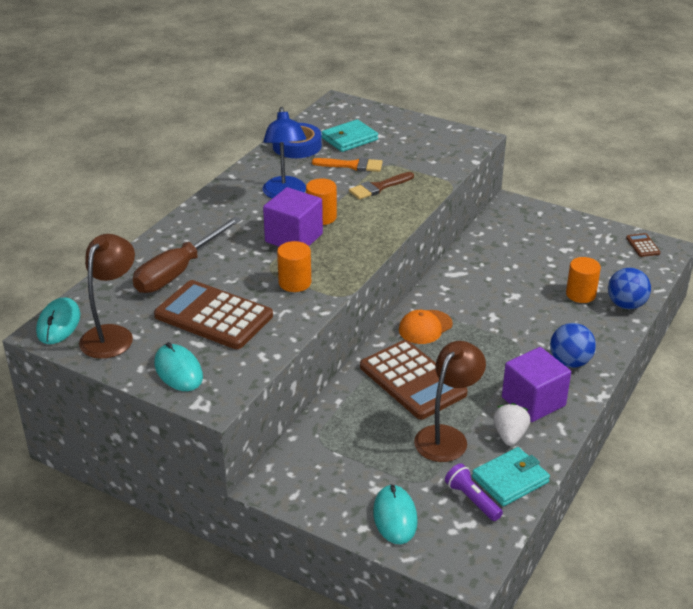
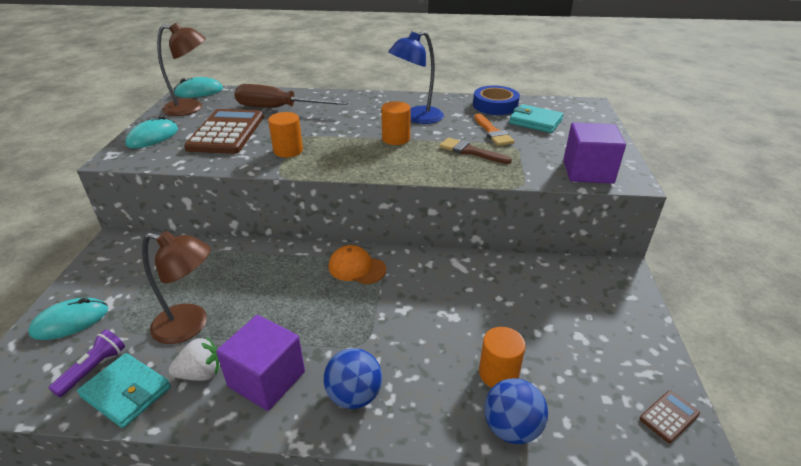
camera: 65 degrees right, 0 degrees up
purple cube [263,187,323,247] -> purple cube moved to [563,123,626,184]
brown calculator [360,340,468,419] -> none

